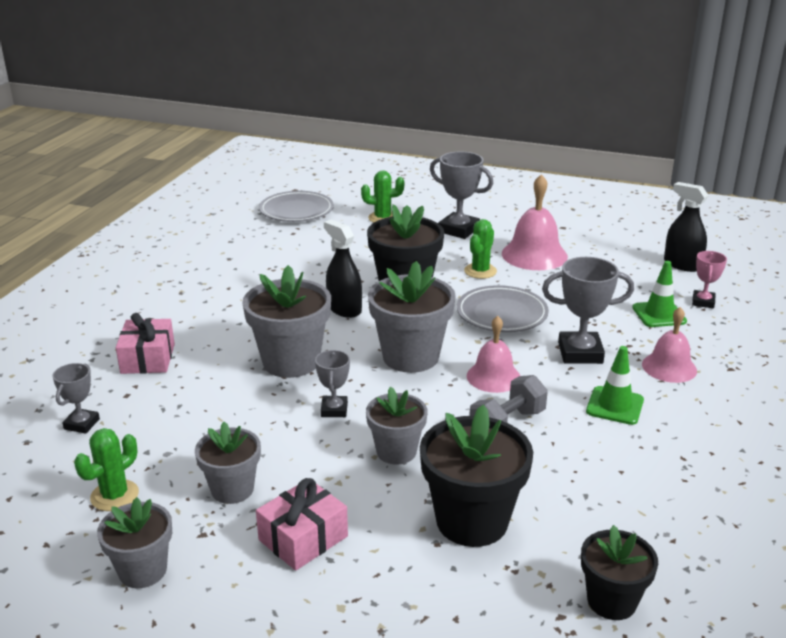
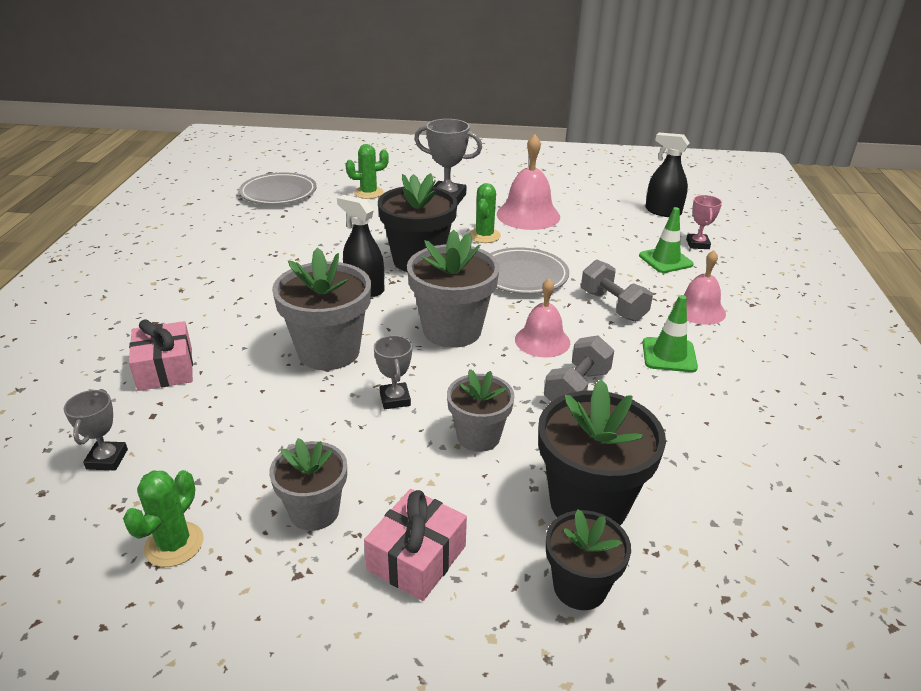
camera: 15 degrees left, 5 degrees up
grey flower pot [97,497,172,588] -> none
grey trophy [542,257,634,364] -> grey dumbbell [581,260,653,322]
black flower pot [581,525,658,620] -> black flower pot moved to [546,509,631,610]

